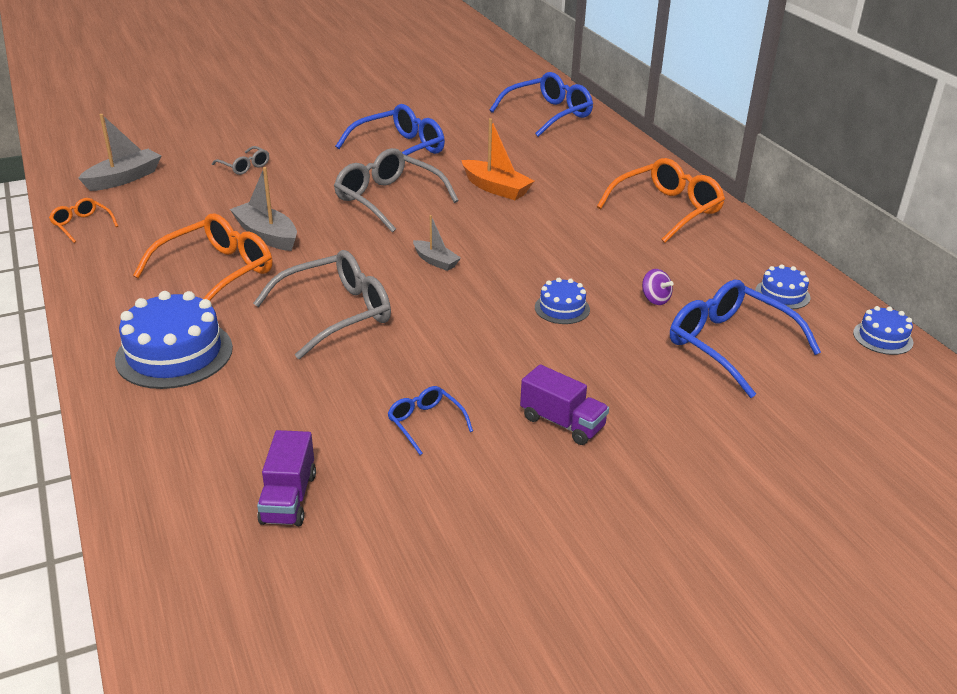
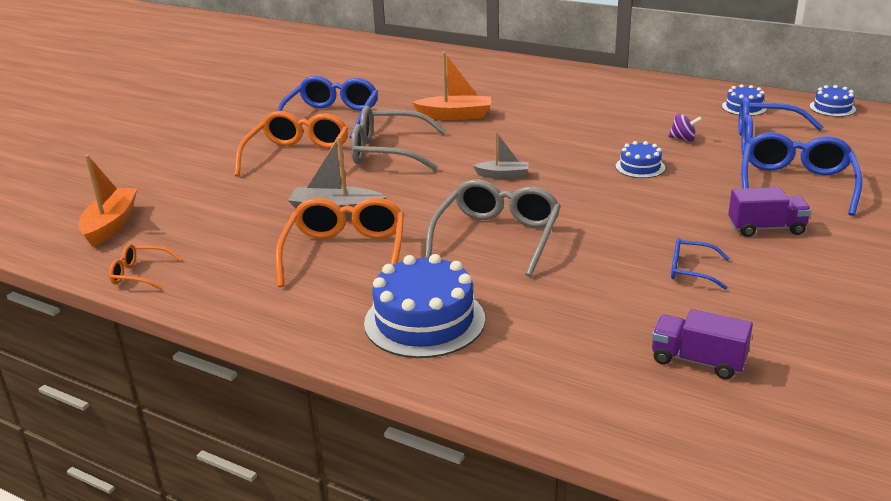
camera: 35 degrees left, 5 degrees down
grey boat [78,114,161,191] -> orange boat [78,155,137,247]
grey glasses [212,146,269,175] -> none
purple truck [257,430,316,526] -> purple truck turned 150 degrees clockwise [652,309,753,379]
blue glasses [490,72,593,137] -> blue glasses moved to [741,132,863,216]
orange glasses [597,158,725,243] -> orange glasses moved to [234,111,348,177]

